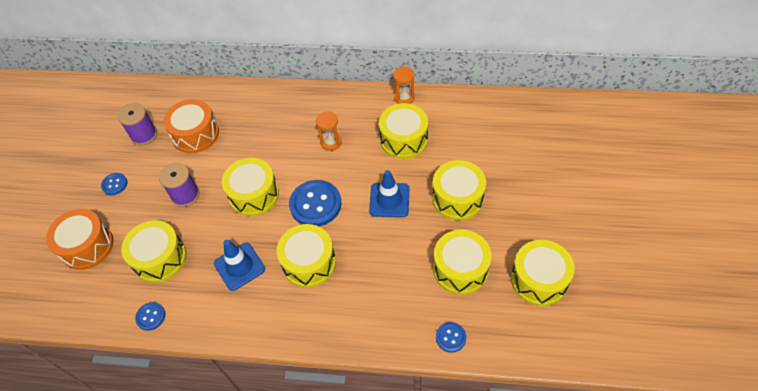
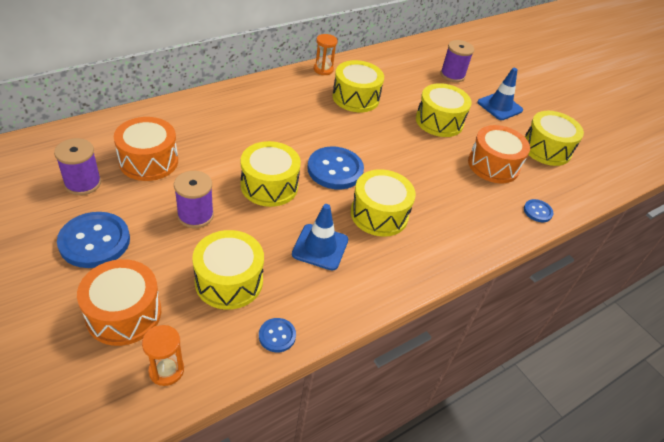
camera: 50 degrees left, 10 degrees down
blue button [101,173,127,195] -> blue button [57,212,130,268], size x1.98
orange hourglass [316,111,342,151] -> orange hourglass moved to [142,325,184,386]
blue traffic cone [369,170,409,217] -> blue traffic cone moved to [477,68,523,120]
yellow drum [433,230,492,295] -> orange drum [468,125,530,183]
none -> purple spool [440,40,474,82]

